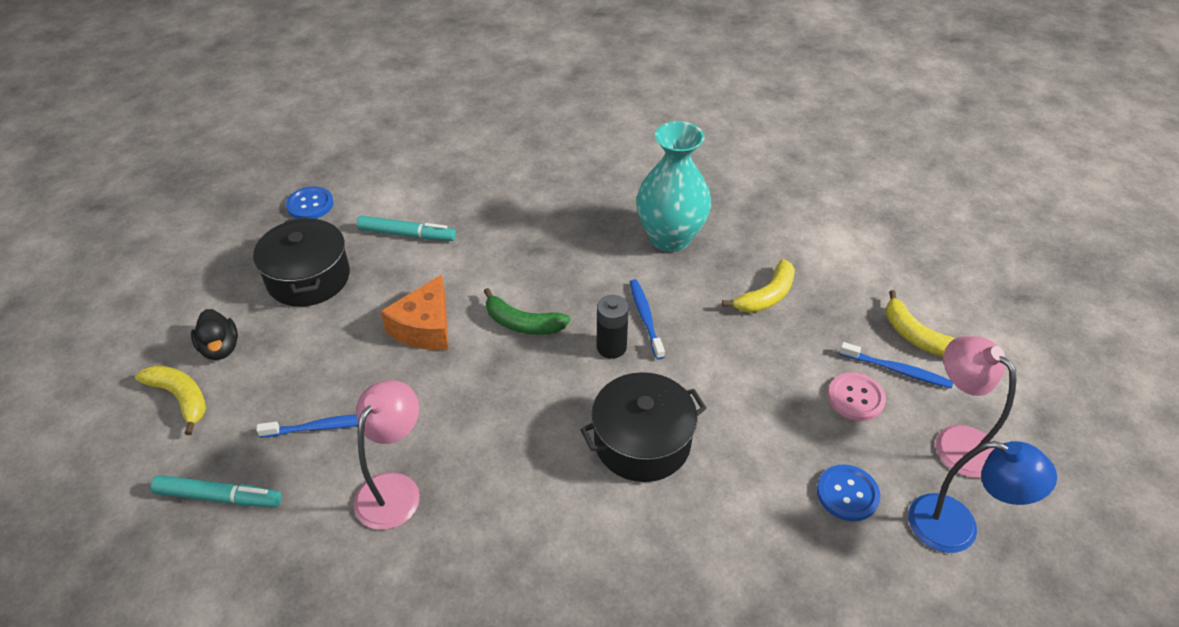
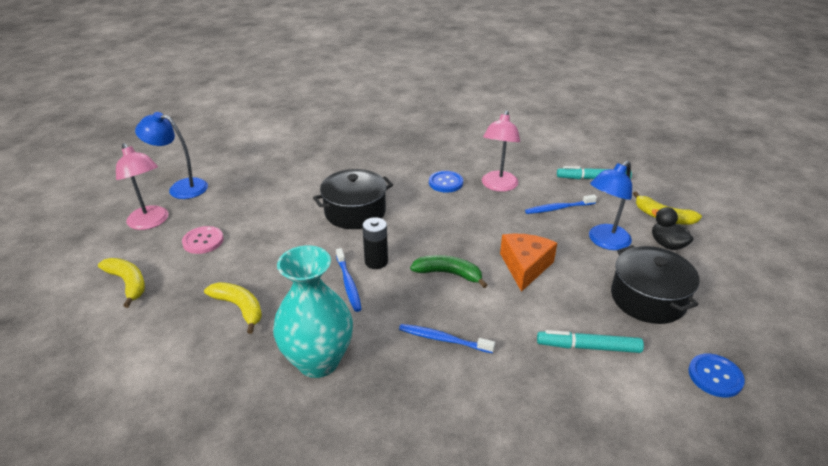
camera: 175 degrees right, 10 degrees down
yellow banana [722,259,795,313] -> yellow banana turned 90 degrees clockwise [204,282,262,334]
blue button [817,465,880,521] -> blue button moved to [429,171,463,193]
blue toothbrush [839,342,953,388] -> blue toothbrush moved to [399,324,495,353]
none -> blue lamp [589,161,632,250]

